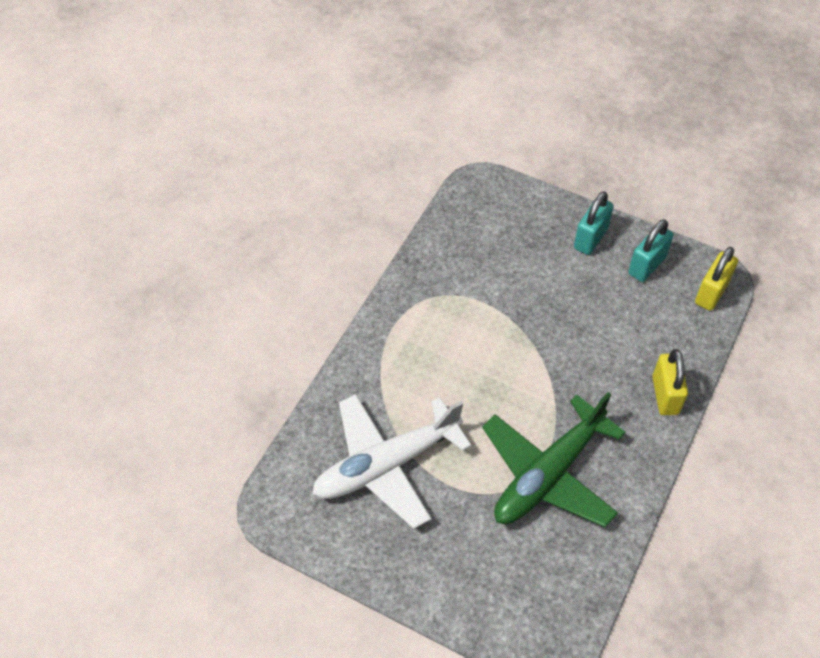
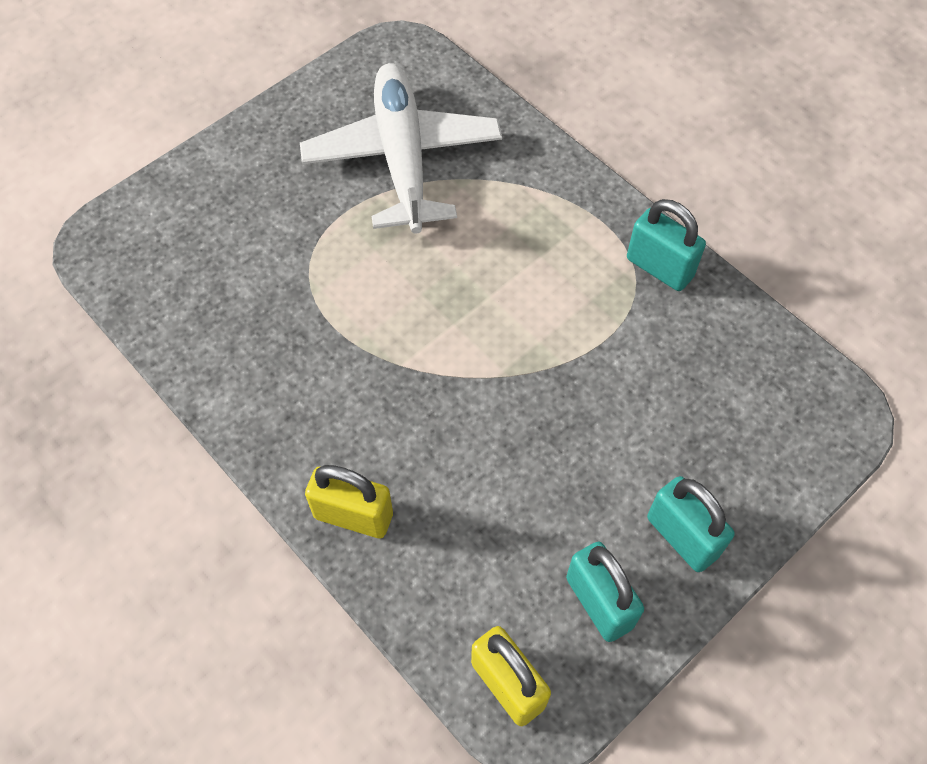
camera: 110 degrees right, 5 degrees up
green plane [482,392,626,527] -> none
none -> turquoise padlock [627,199,706,291]

